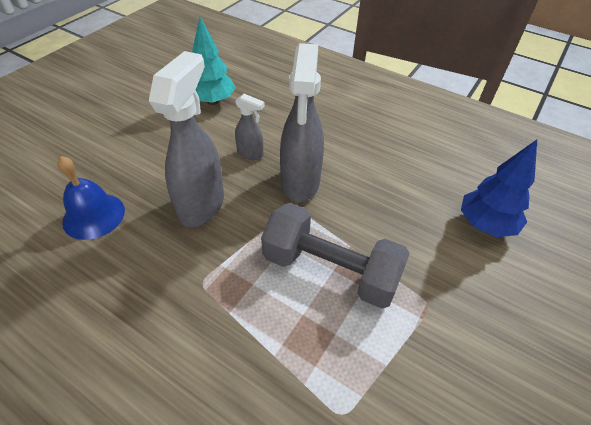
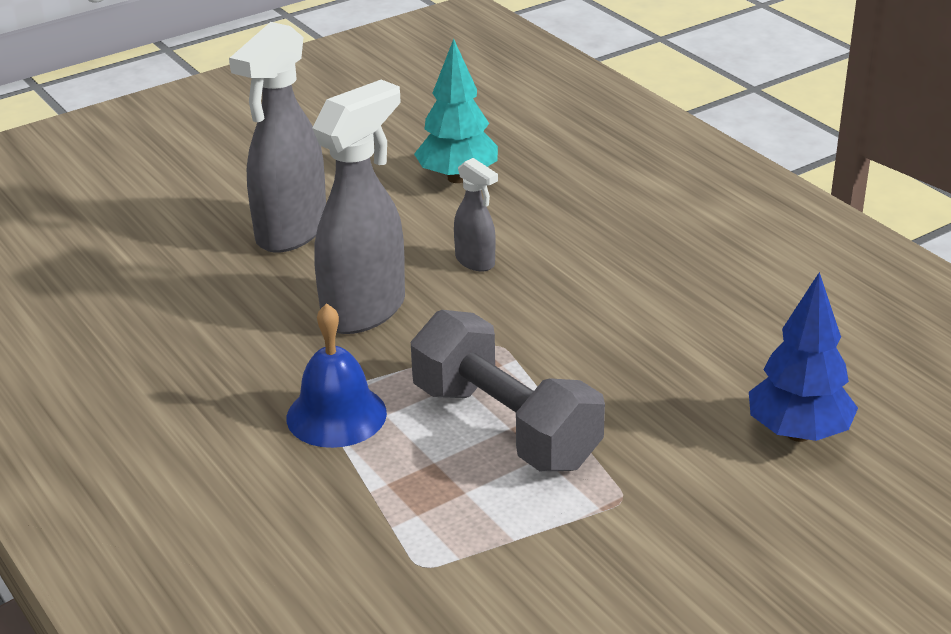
camera: 25 degrees right, 15 degrees down
blue bell [57,156,125,240] -> blue bell moved to [287,303,387,448]
grey spray bottle [280,43,324,202] -> grey spray bottle moved to [229,22,326,253]

